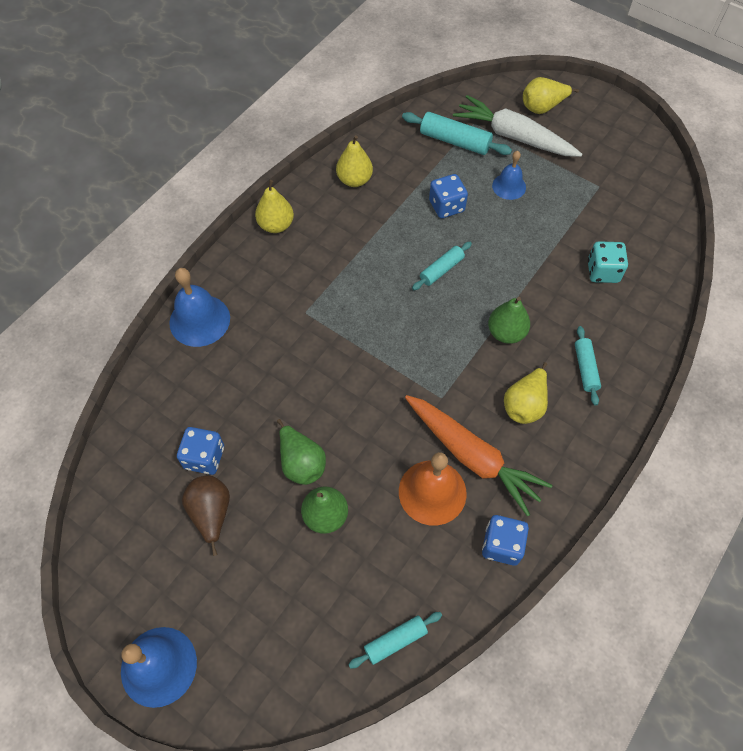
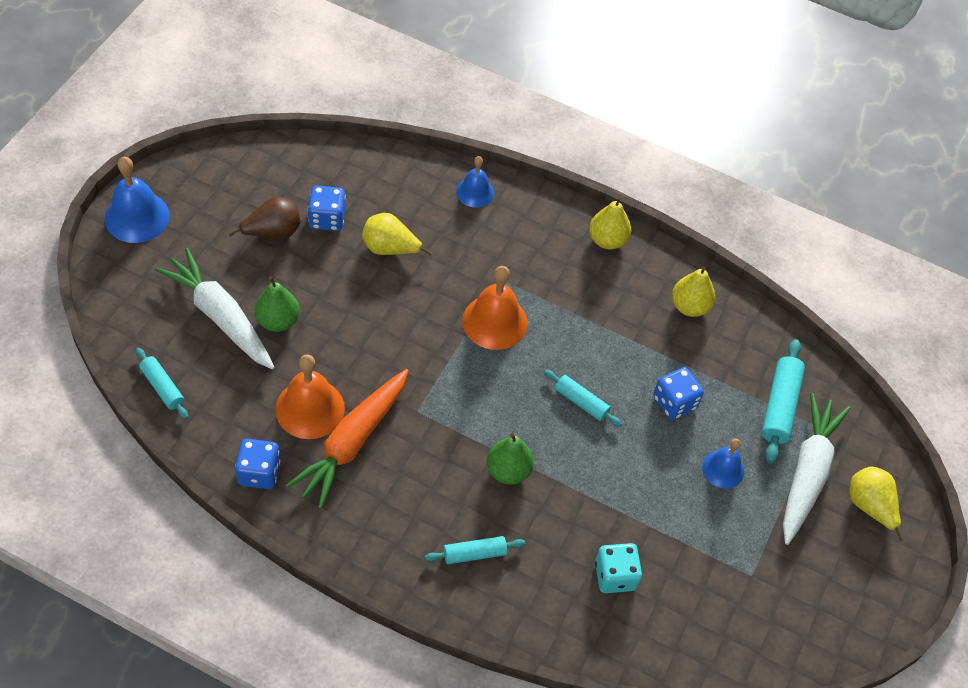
camera: 75 degrees right, 5 degrees down
blue bell [169,268,230,347] -> blue bell [456,156,494,208], size x0.62
green pear [277,419,326,485] -> none
yellow pear [504,362,548,424] -> yellow pear moved to [362,213,432,256]
none -> white carrot [155,248,275,370]
none -> orange bell [462,266,528,350]

